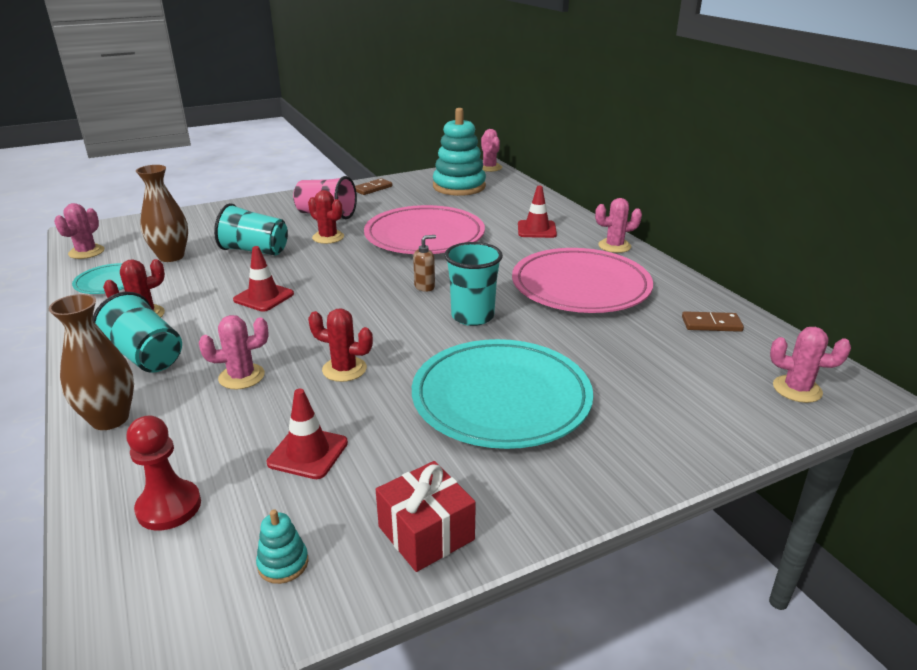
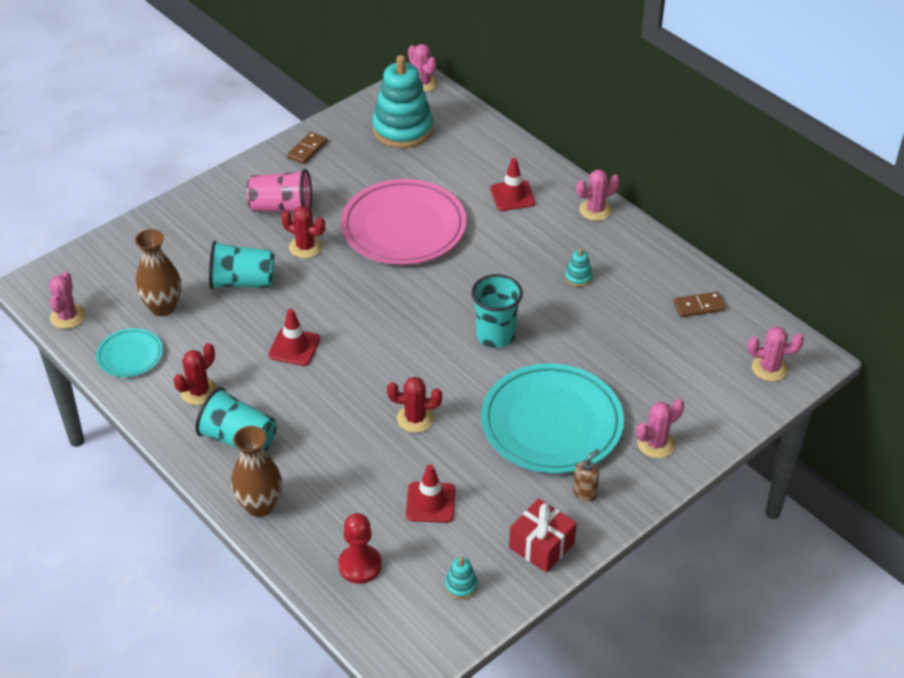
camera: 15 degrees left, 15 degrees up
pink cactus [199,315,269,389] -> pink cactus moved to [636,399,684,458]
brown soap dispenser [413,235,436,292] -> brown soap dispenser moved to [573,449,599,502]
pink plate [512,248,653,313] -> turquoise stacking toy [565,248,592,287]

